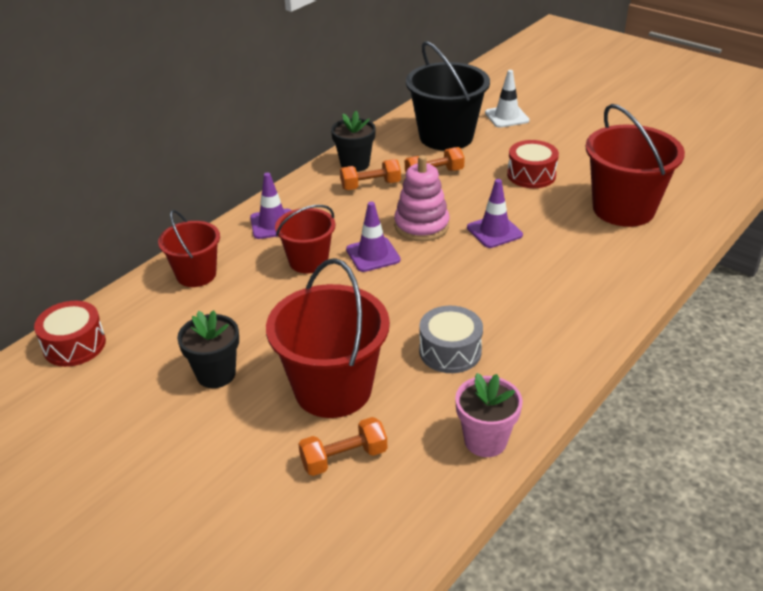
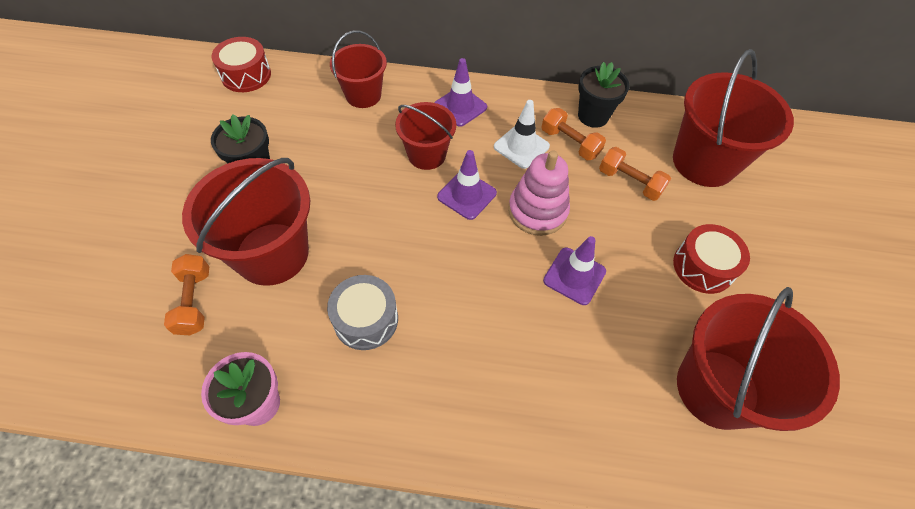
camera: 55 degrees right, 20 degrees up
orange dumbbell [298,417,387,476] -> orange dumbbell turned 45 degrees clockwise [164,254,209,335]
black bucket [406,41,490,151] -> red bucket [673,49,794,187]
white traffic cone [485,70,529,128] -> white traffic cone moved to [494,100,550,169]

